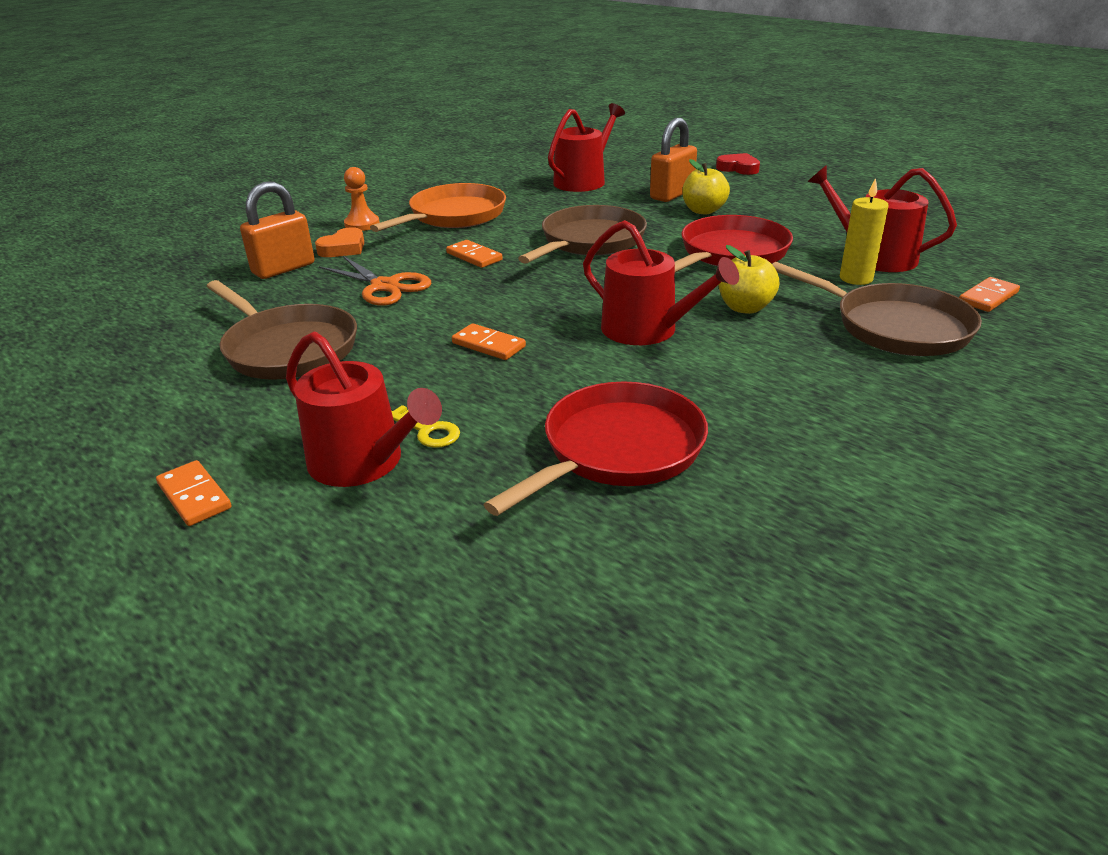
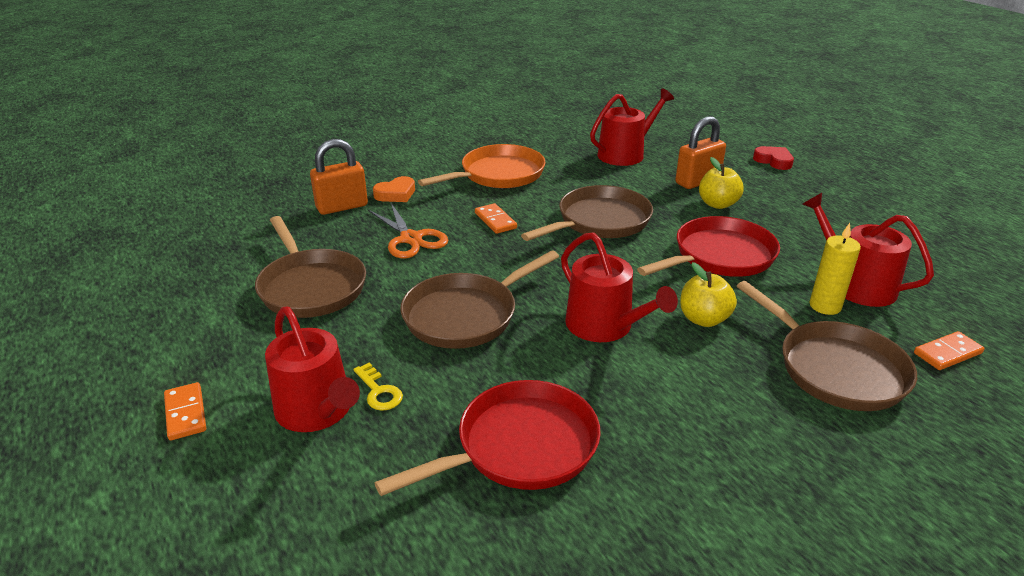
camera: 15 degrees right, 0 degrees up
orange pawn [344,167,380,231] -> none
orange domino [452,323,526,360] -> brown pan [400,250,559,349]

